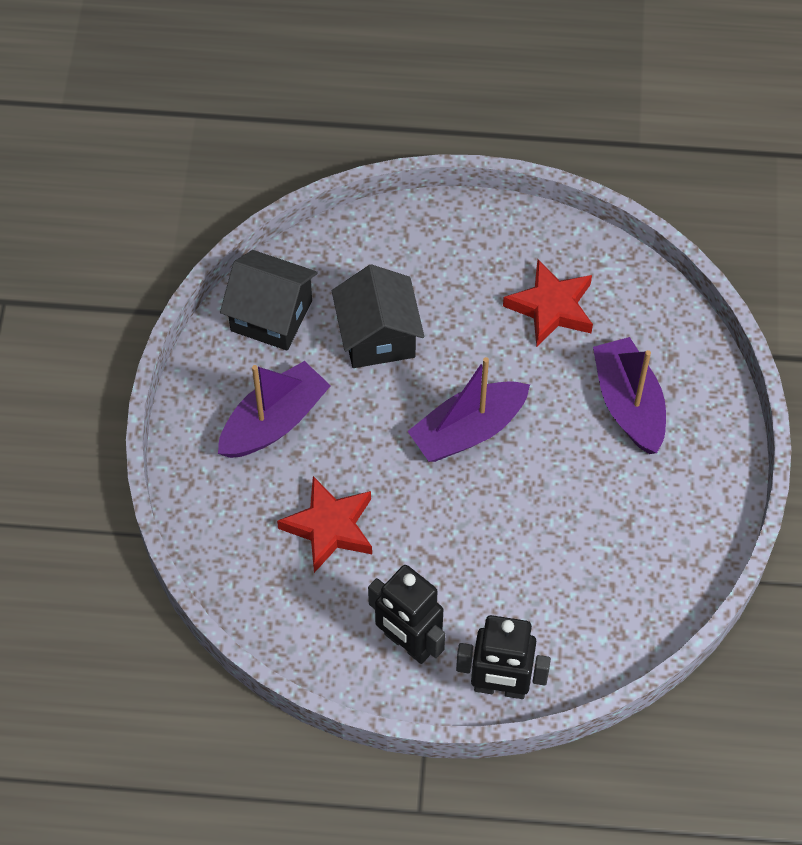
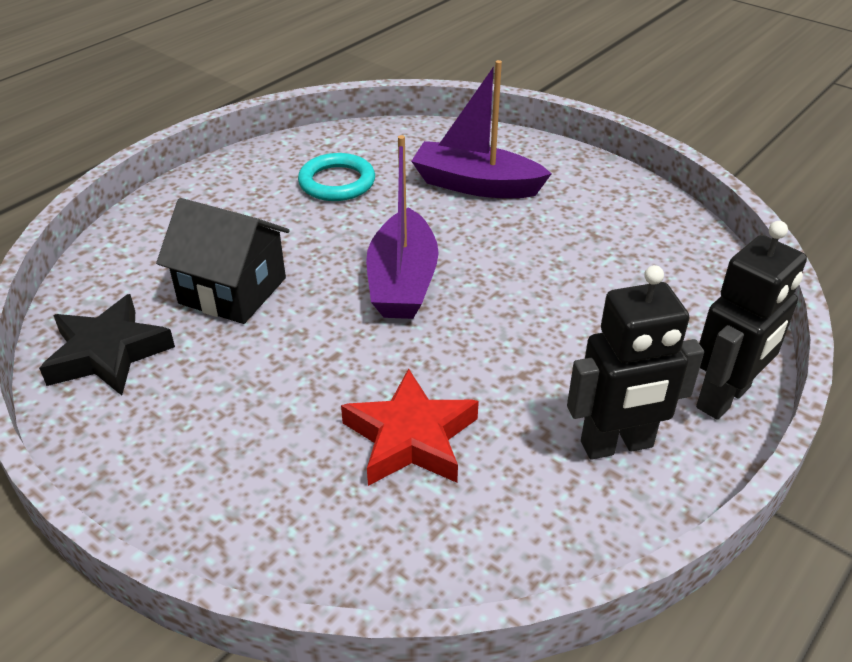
camera: 55 degrees left, 20 degrees down
purple boat [218,361,331,458] -> none
black house [220,250,318,351] -> black star [39,294,175,396]
red star [503,259,593,347] -> turquoise ring [298,153,375,201]

